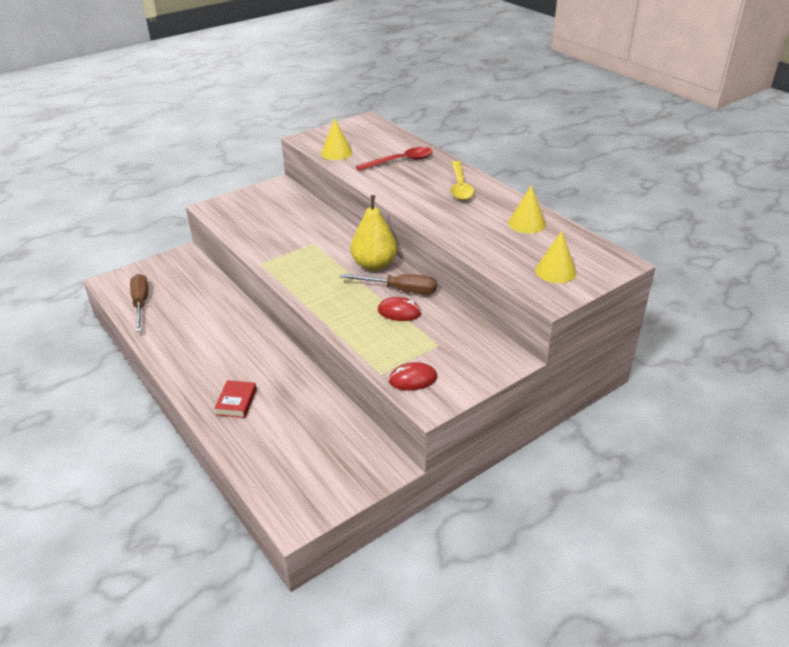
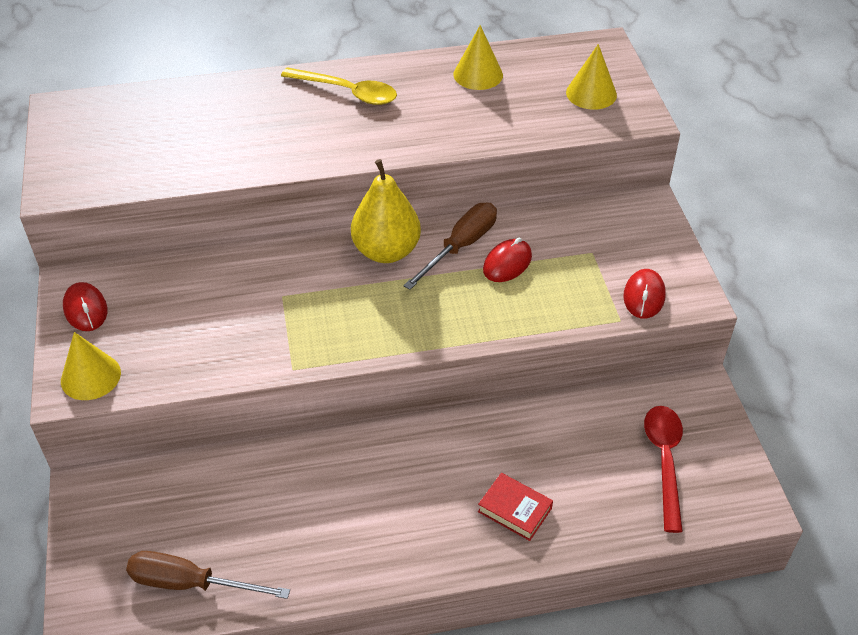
camera: 65 degrees left, 10 degrees up
yellow cone [321,118,353,160] -> yellow cone moved to [61,332,121,400]
red spoon [356,147,433,171] -> red spoon moved to [644,406,683,533]
none -> red mouse [63,282,107,331]

